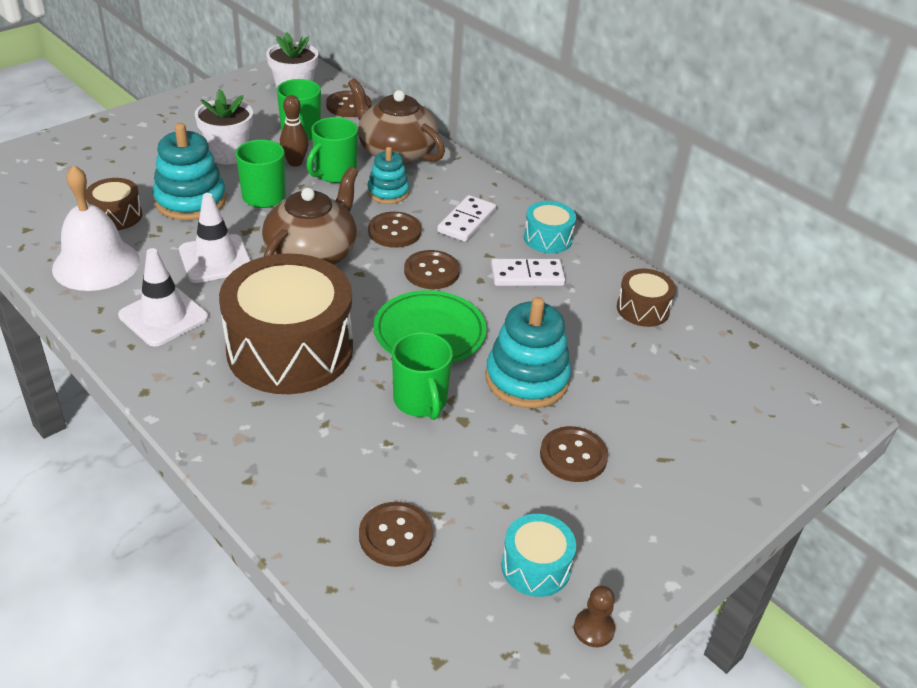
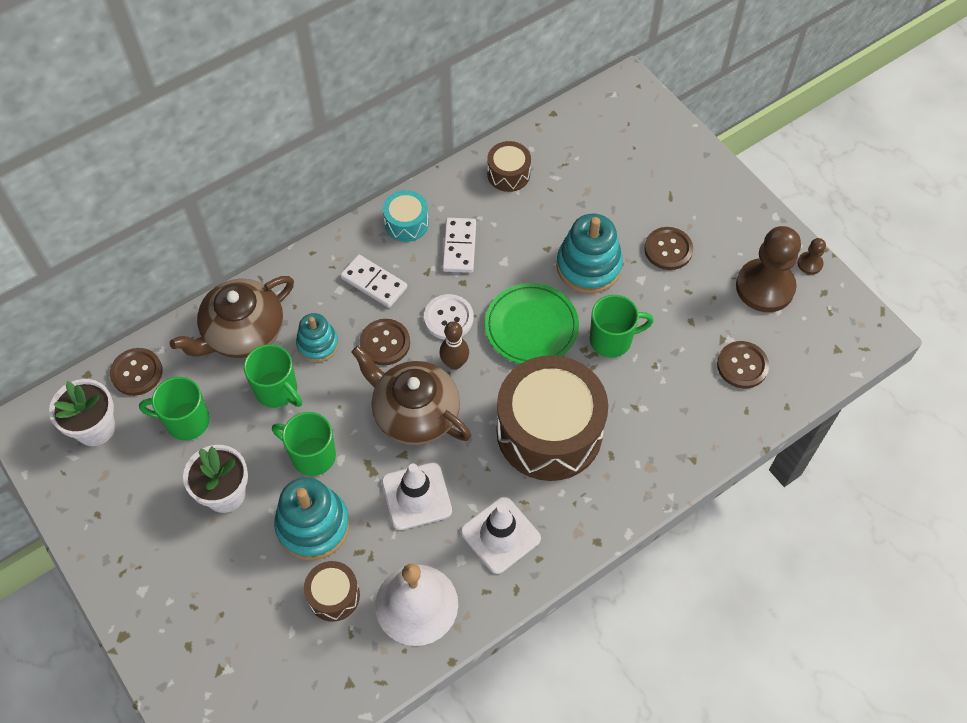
camera: 80 degrees left, 20 degrees up
brown bowling pin [280,95,309,167] -> brown bowling pin moved to [440,321,469,370]
brown button [404,250,460,289] -> white button [424,294,473,340]
turquoise drum [501,514,576,597] -> brown pawn [736,226,801,312]

